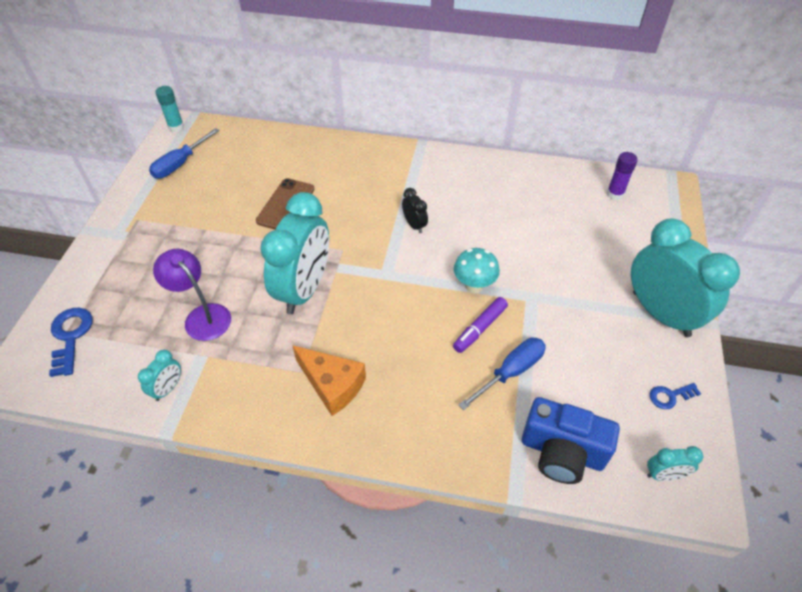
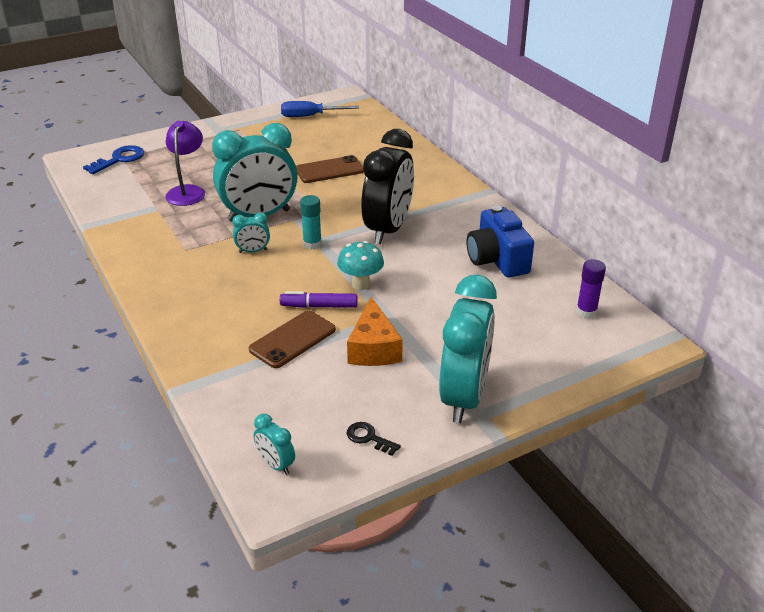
camera: 50 degrees right, 15 degrees down
turquoise clock [138,350,181,401] -> turquoise clock moved to [232,212,270,253]
turquoise glue stick [155,86,184,132] -> turquoise glue stick moved to [300,195,322,250]
orange cheese [292,345,366,416] -> orange cheese moved to [347,297,403,366]
black clock [402,188,428,233] -> black clock [361,129,414,244], size x2.36
blue screwdriver [459,337,546,410] -> brown phone [249,310,336,368]
blue camera [522,397,620,484] -> blue camera moved to [467,205,534,278]
blue key [650,383,701,409] -> black key [347,422,401,456]

